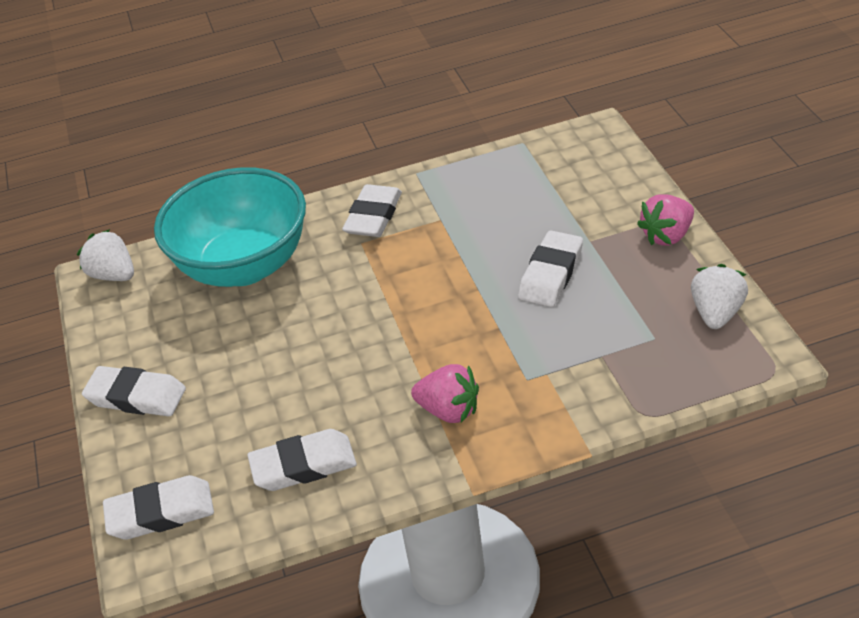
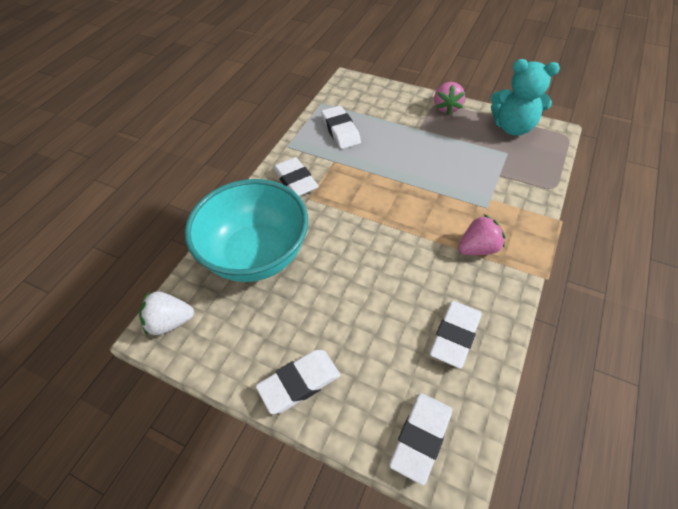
camera: 50 degrees left, 10 degrees up
white eraser [518,230,583,307] -> white eraser moved to [321,105,361,149]
white strawberry [691,264,748,329] -> turquoise teddy bear [491,59,560,136]

